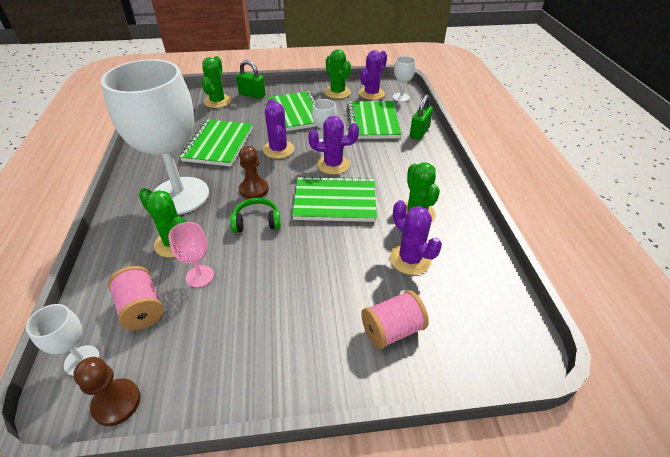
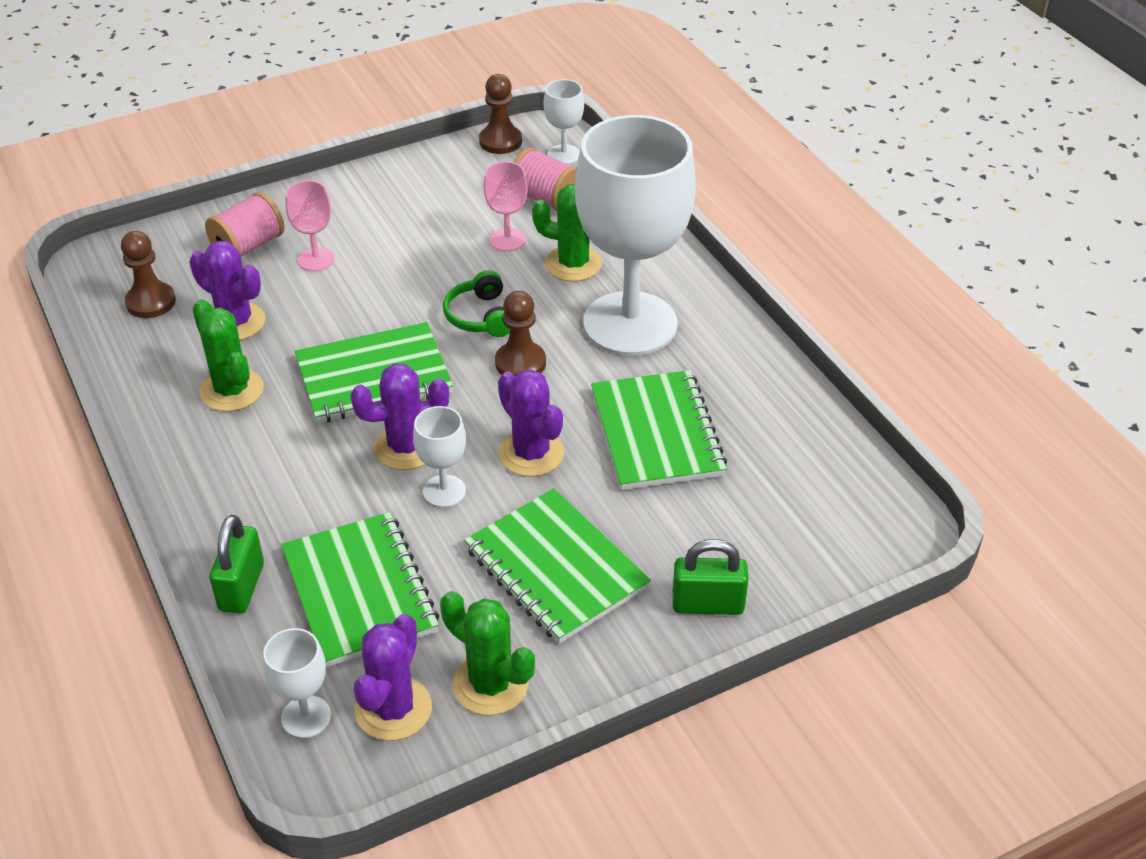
camera: 160 degrees right, 0 degrees up
green cactus [202,56,231,108] -> none
green headphones [230,198,281,233] -> green headphones turned 105 degrees clockwise [443,270,510,337]
none -> brown pawn [121,231,176,318]
none -> pink goblet [285,180,335,271]

